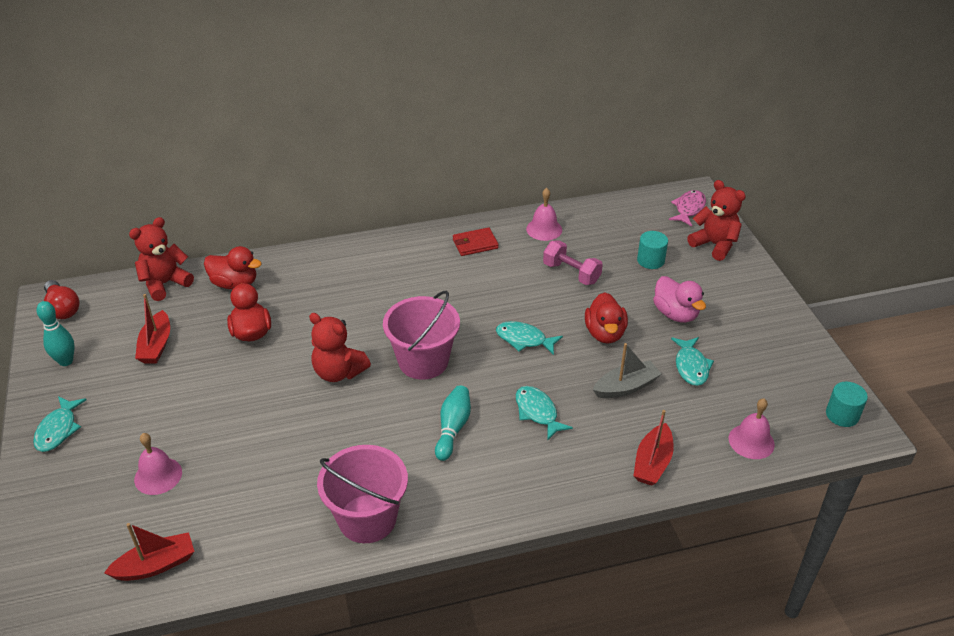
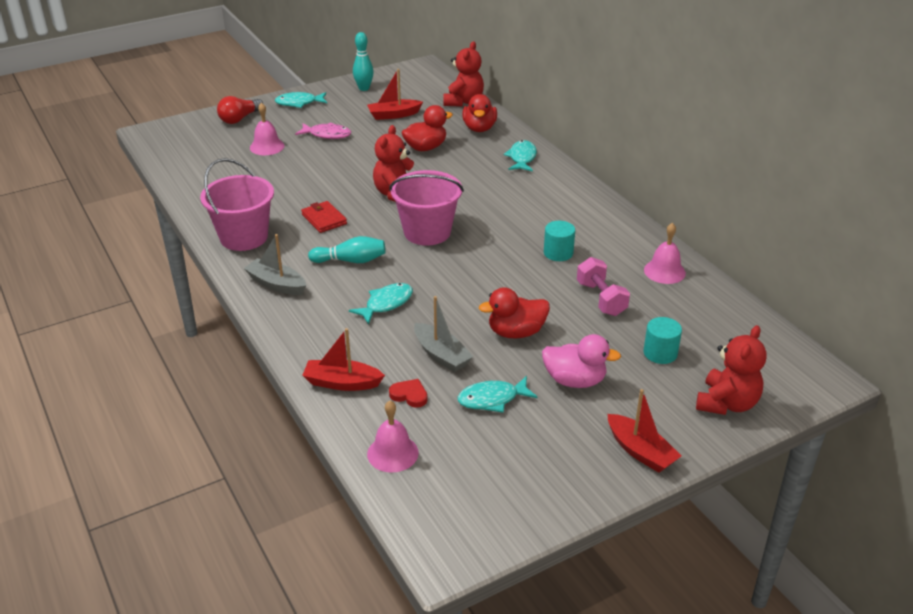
camera: 75 degrees right, 5 degrees down
red light bulb [44,280,79,319] -> red light bulb moved to [217,96,263,124]
red boat [104,523,194,581] -> red boat moved to [607,389,681,473]
red teddy bear [129,217,194,301] -> red teddy bear turned 75 degrees clockwise [443,41,484,107]
red wallet [453,227,499,256] -> red wallet moved to [301,201,347,233]
turquoise fish [496,321,563,355] -> turquoise fish moved to [504,140,537,172]
pink dumbbell [543,240,603,285] -> pink dumbbell turned 45 degrees counterclockwise [577,257,630,316]
pink duck [653,276,706,323] -> pink duck turned 120 degrees counterclockwise [542,334,621,388]
pink fish [669,190,706,226] -> pink fish moved to [295,122,351,139]
turquoise cylinder [826,382,868,427] -> turquoise cylinder moved to [544,221,575,261]
none -> grey boat [244,234,306,295]
none -> red heart [389,379,428,408]

